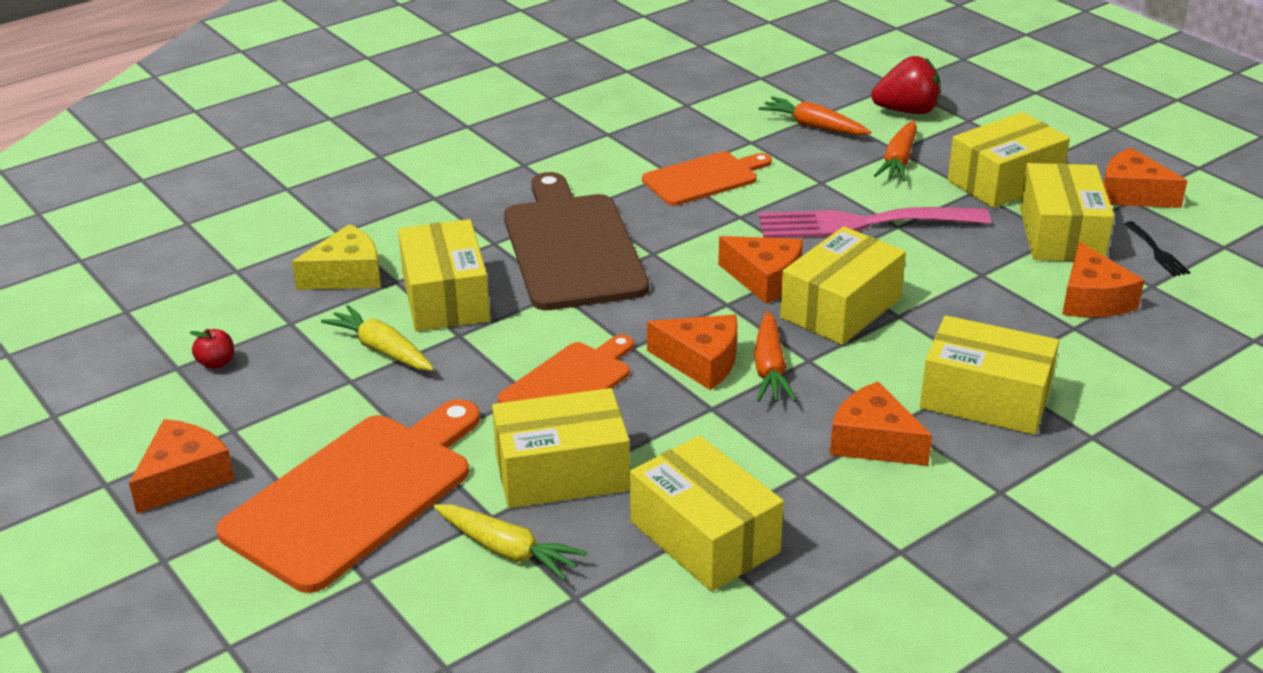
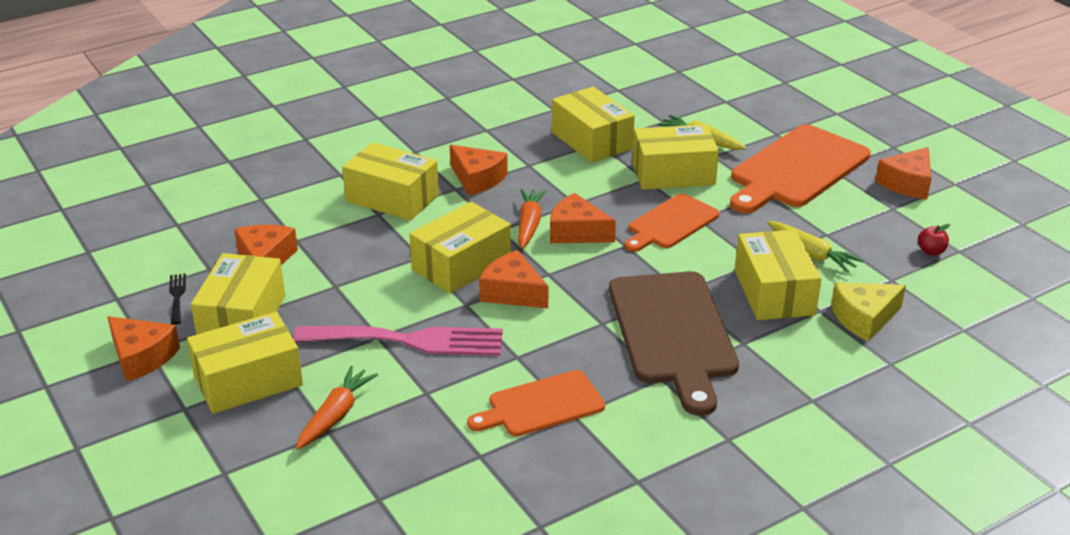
camera: 175 degrees left, 0 degrees up
orange carrot [759,97,871,135] -> none
red strawberry [871,56,941,114] -> none

